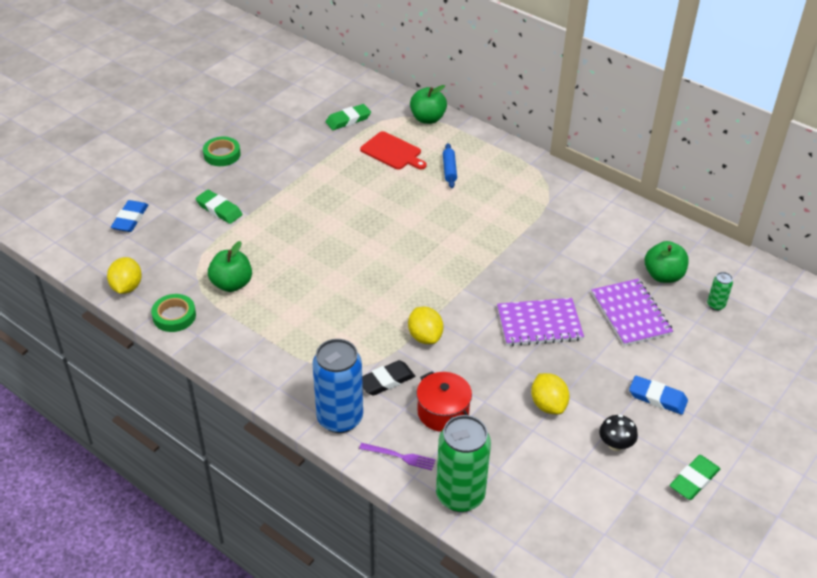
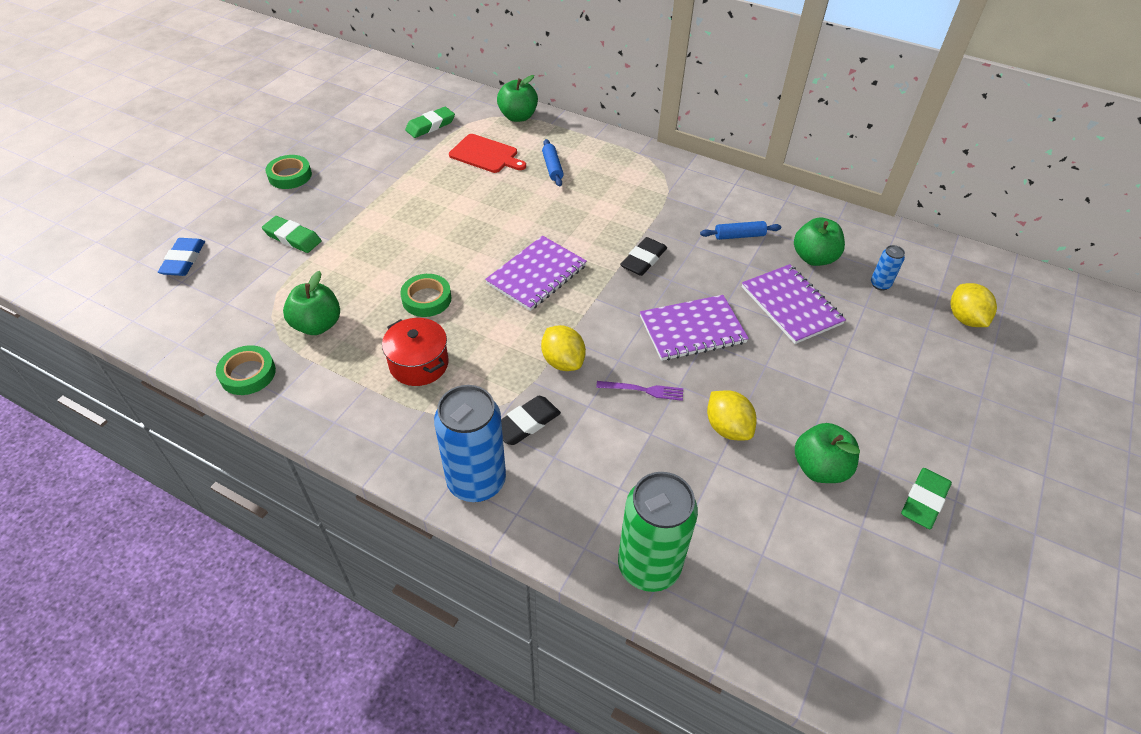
camera: 10 degrees left, 5 degrees up
yellow lemon [107,257,142,294] -> yellow lemon moved to [951,283,997,327]
purple fork [359,443,435,470] -> purple fork moved to [596,381,683,401]
red pot [416,371,472,432] -> red pot moved to [382,318,449,386]
black mushroom [599,414,638,451] -> green apple [795,423,860,483]
blue eraser [629,376,688,415] -> none
green can [707,272,733,311] -> blue can [871,245,905,291]
none -> green tape [400,274,451,317]
none -> purple notebook [485,236,587,311]
none -> black eraser [620,237,667,276]
none -> blue rolling pin [700,221,781,240]

